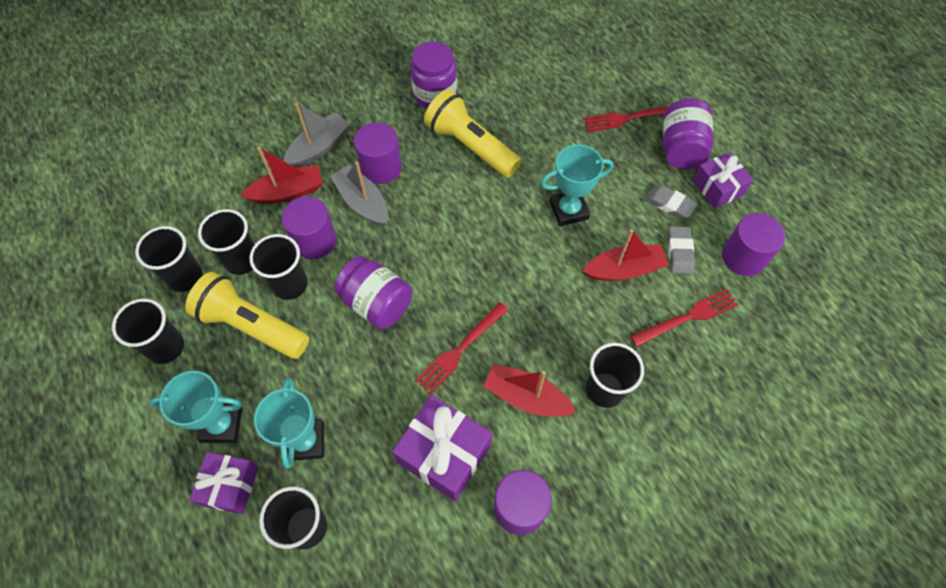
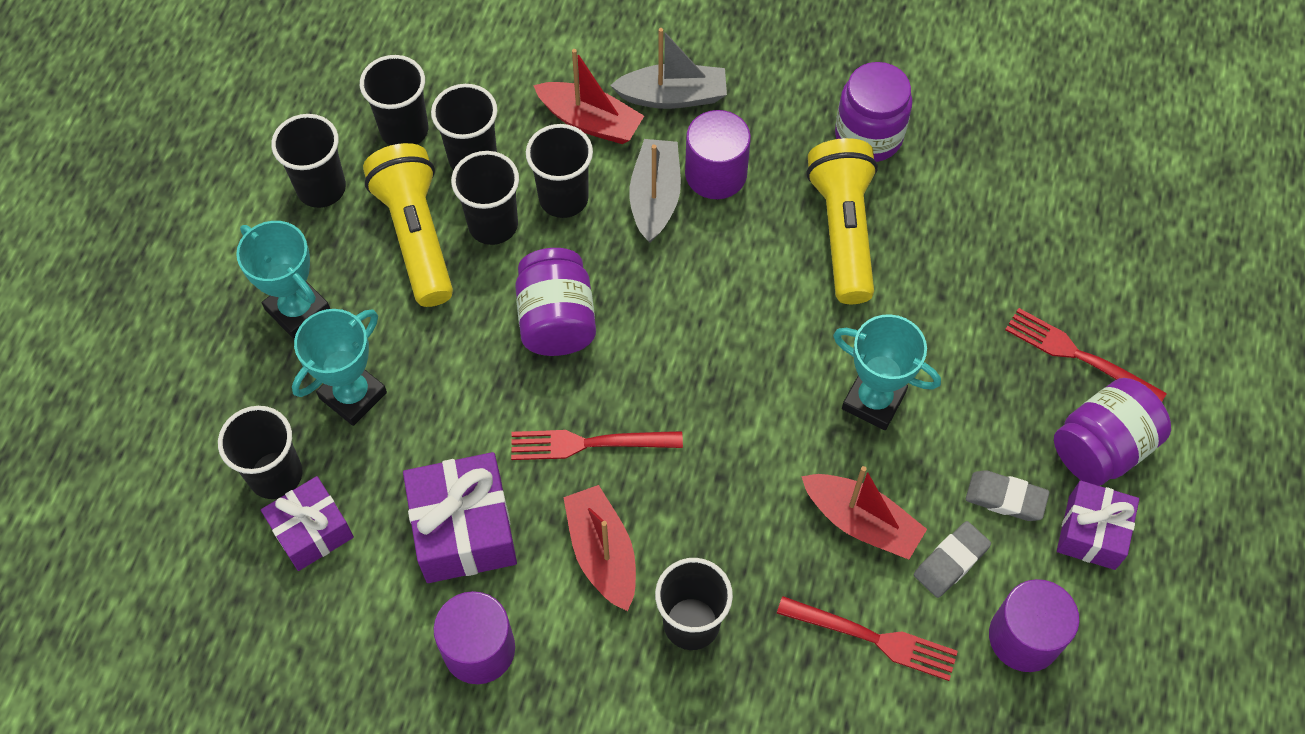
camera: 45 degrees right, 0 degrees up
purple gift [189,452,258,514] -> purple gift moved to [261,476,354,571]
purple cylinder [281,197,336,259] -> black cup [526,124,593,218]
grey eraser [645,185,698,219] -> grey eraser turned 60 degrees counterclockwise [966,470,1050,521]

